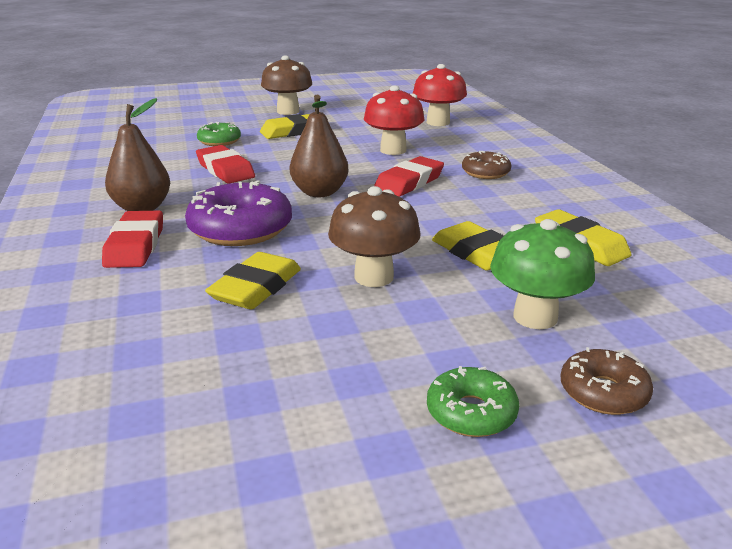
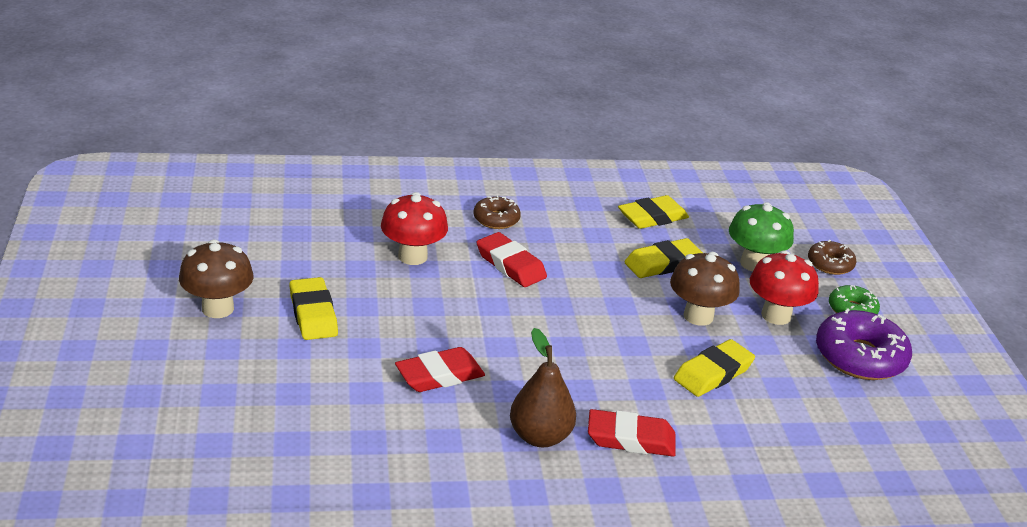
camera: 85 degrees left, 5 degrees up
purple donut [185,180,292,246] -> purple donut moved to [816,308,912,380]
green donut [197,122,241,146] -> none
yellow eraser [205,252,301,310] -> yellow eraser turned 75 degrees counterclockwise [674,339,755,397]
brown pear [290,95,348,197] -> none
red mushroom [413,64,467,126] -> red mushroom moved to [750,250,819,325]

